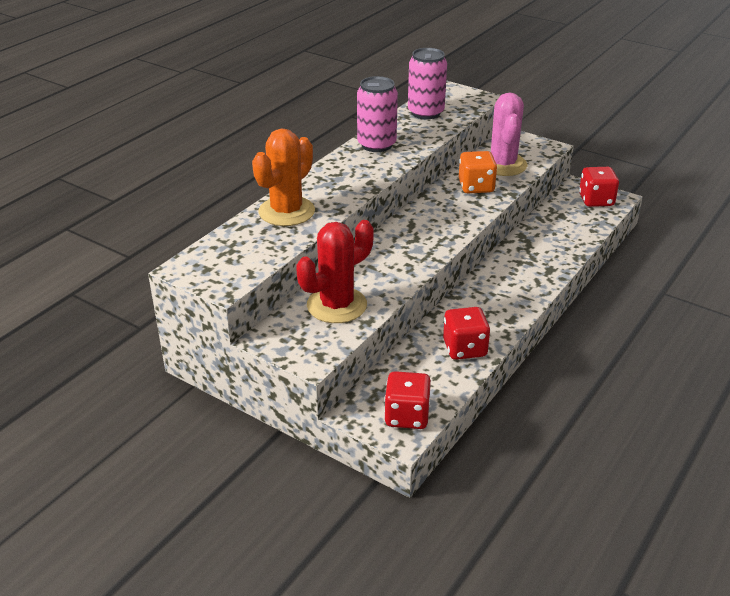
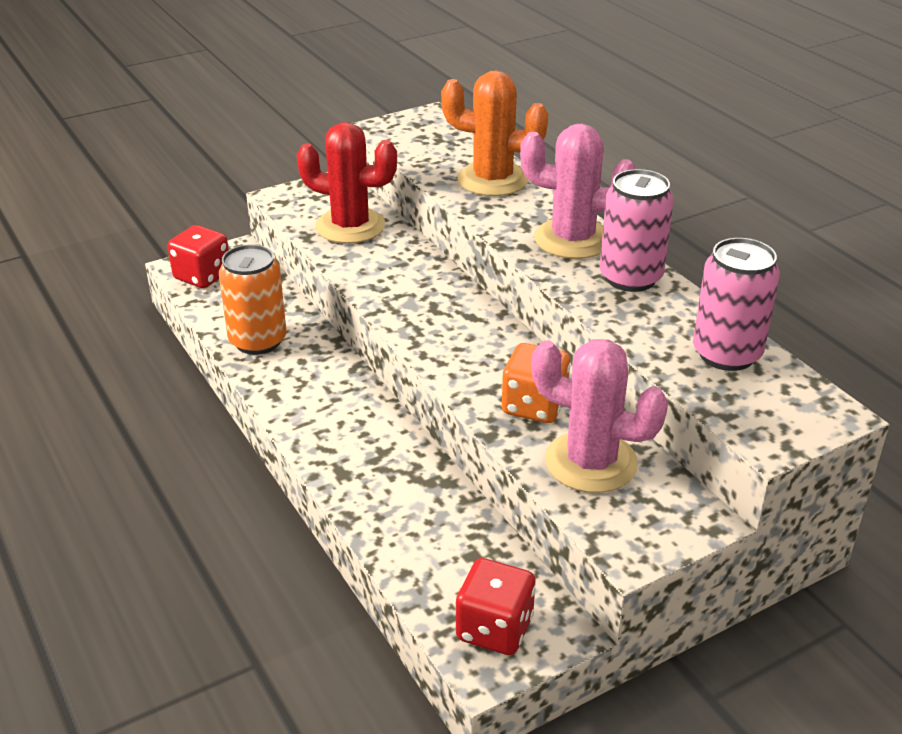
camera: 115 degrees right, 0 degrees up
orange cactus [252,129,315,226] -> orange cactus turned 45 degrees counterclockwise [441,70,548,196]
red cactus [296,220,374,323] -> red cactus turned 60 degrees counterclockwise [297,122,397,244]
red dice [443,307,490,360] -> orange can [219,244,286,355]
none -> pink cactus [520,124,636,259]

